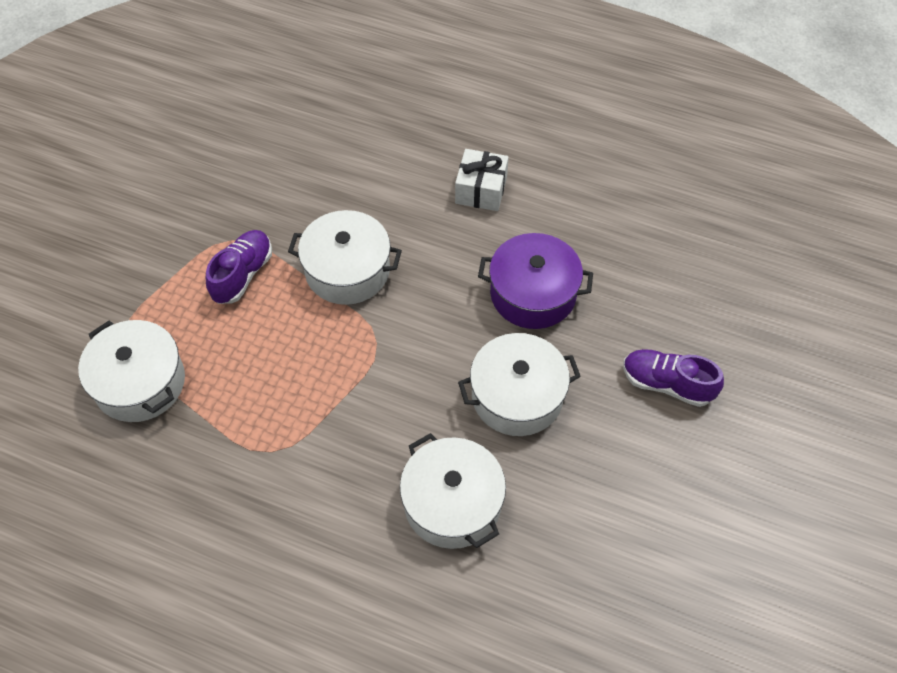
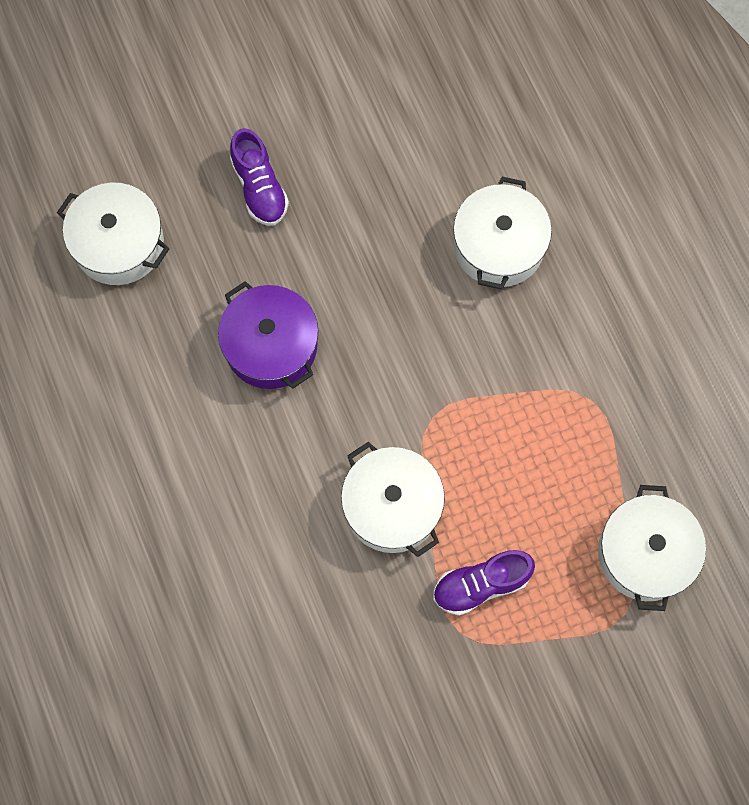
camera: 135 degrees left, 15 degrees up
white gift [455,149,509,211] -> none
white pot [458,333,581,436] -> white pot moved to [57,182,170,285]

